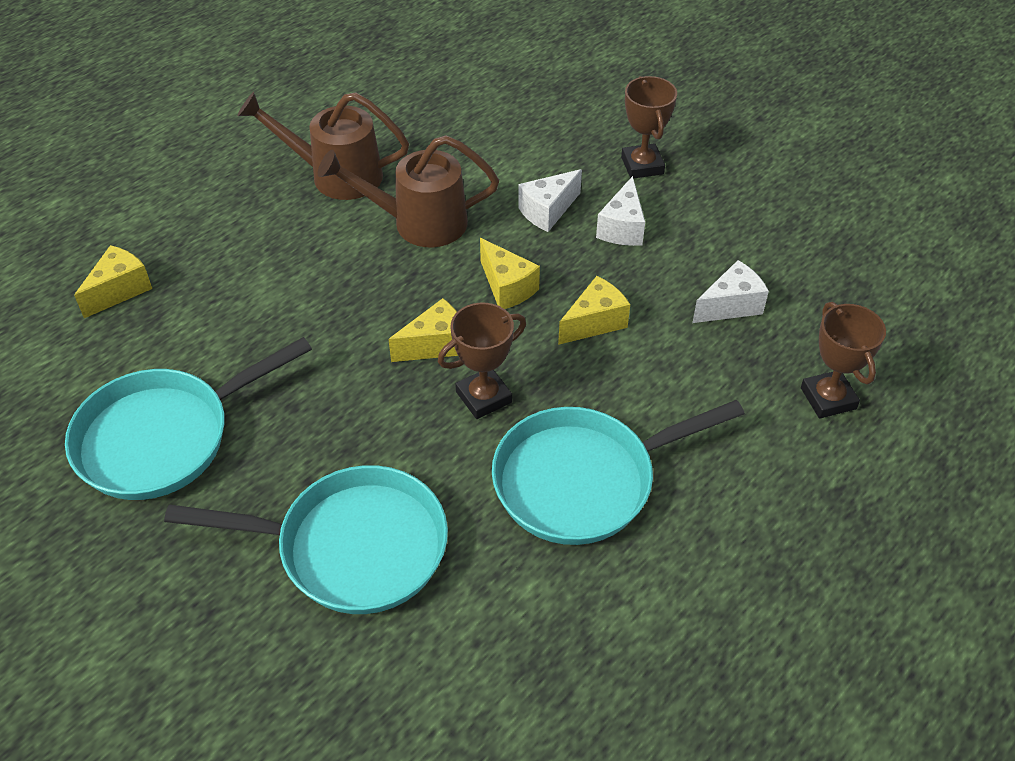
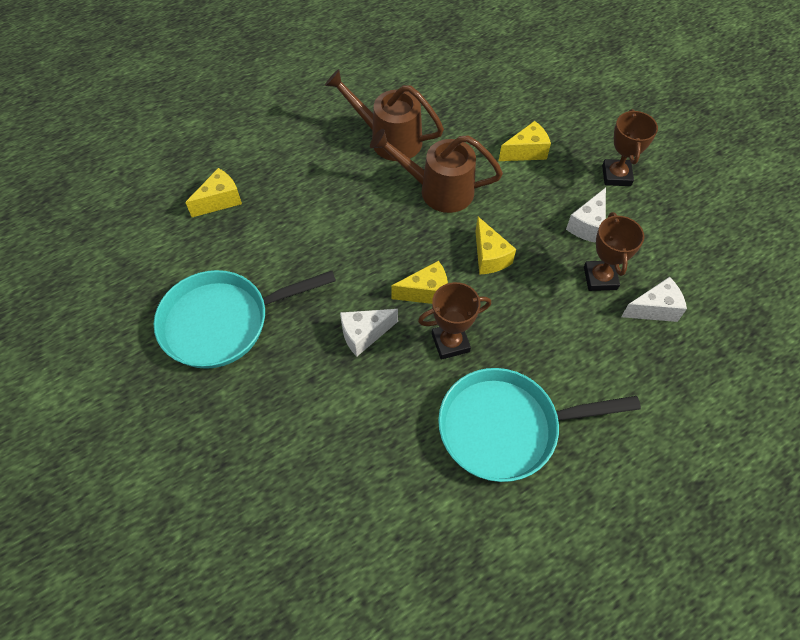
camera: 15 degrees right, 10 degrees up
turquoise pan [164,465,448,614] -> none
white cheese [518,169,582,232] -> white cheese moved to [340,309,398,357]
yellow cheese [558,276,630,345] -> yellow cheese moved to [499,121,551,161]
brown trophy [801,302,886,419] -> brown trophy moved to [584,212,644,291]

